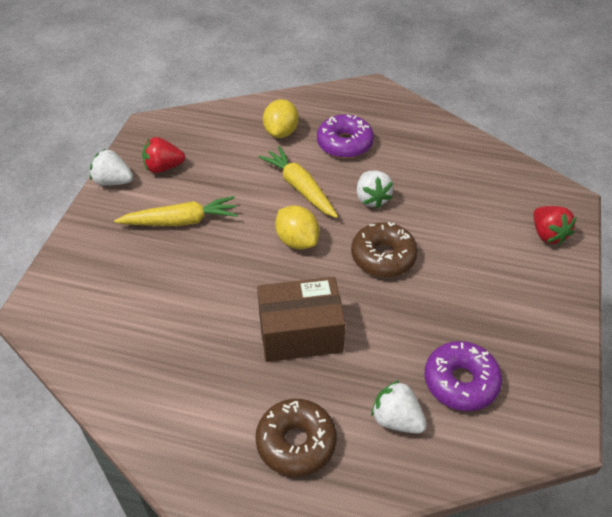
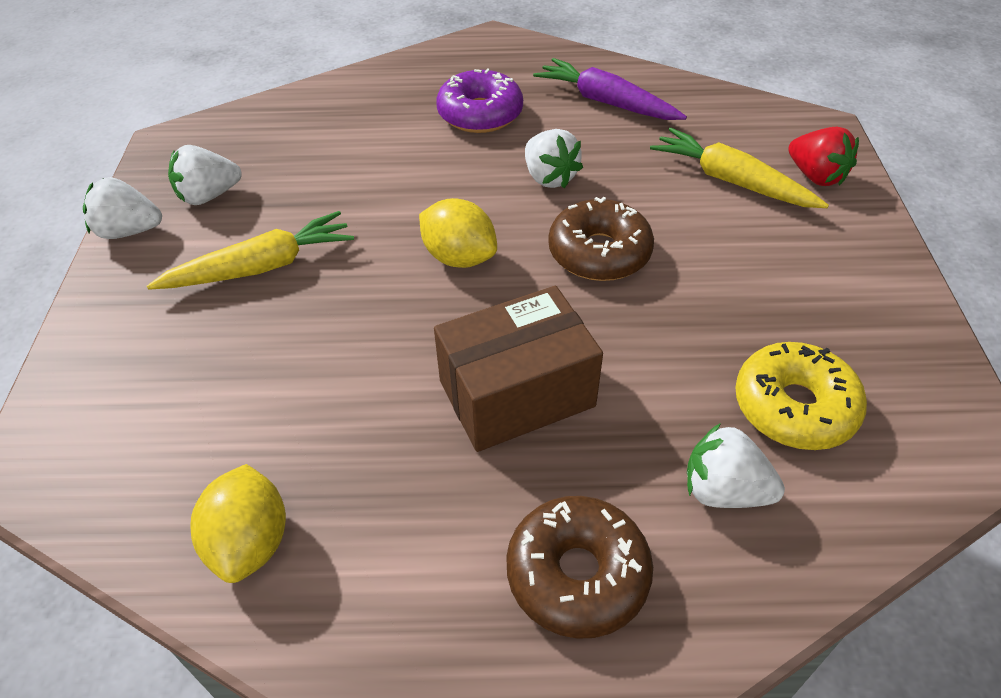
camera: 15 degrees left, 0 degrees up
red strawberry [142,137,185,173] -> white strawberry [168,145,242,205]
yellow carrot [258,146,338,218] -> yellow carrot moved to [650,128,829,208]
yellow lemon [263,99,299,138] -> yellow lemon moved to [190,464,286,583]
purple donut [424,341,502,411] -> yellow donut [735,342,867,450]
none -> purple carrot [533,58,687,120]

